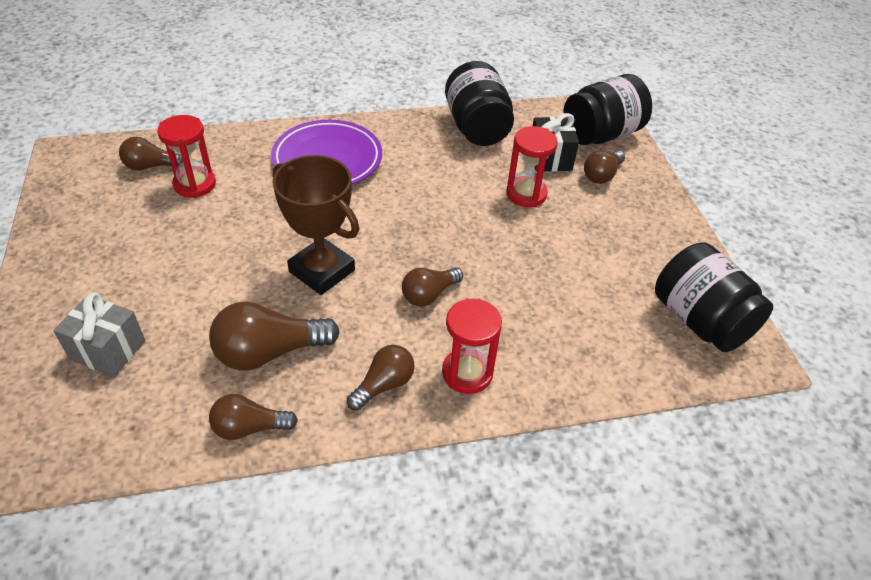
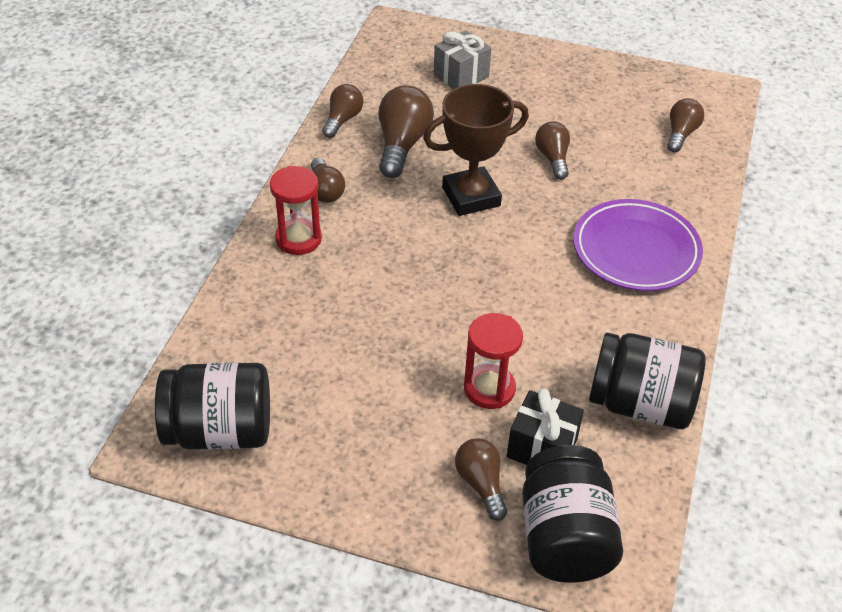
camera: 120 degrees right, 0 degrees up
red hourglass [157,115,216,198] -> none
brown light bulb [402,267,463,307] -> brown light bulb moved to [535,121,570,180]

